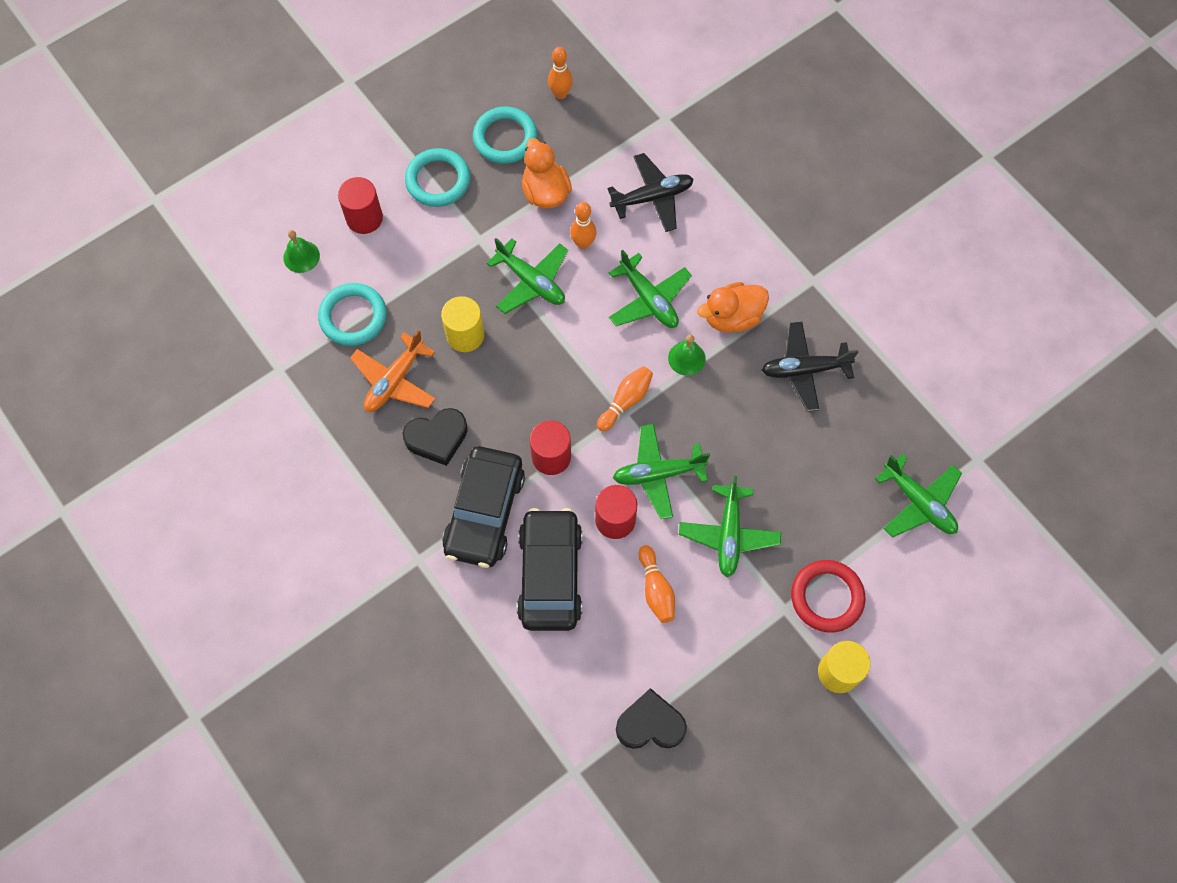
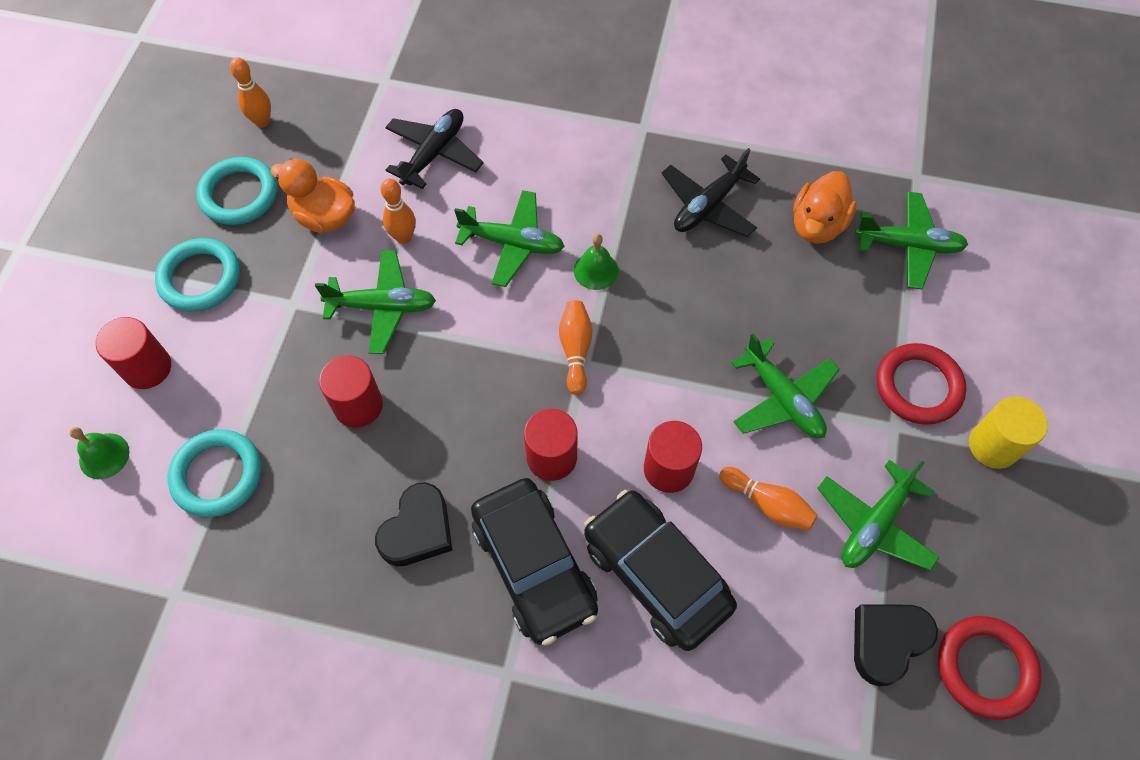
camera: 40 degrees left, 5 degrees down
orange plane [350,330,435,412] -> none
yellow cylinder [441,296,484,352] -> red cylinder [319,355,383,428]
green plane [613,424,710,519] -> green plane moved to [817,460,940,571]
orange duck [697,282,769,332] -> orange duck moved to [793,171,857,244]
none -> red ring [938,616,1042,720]

